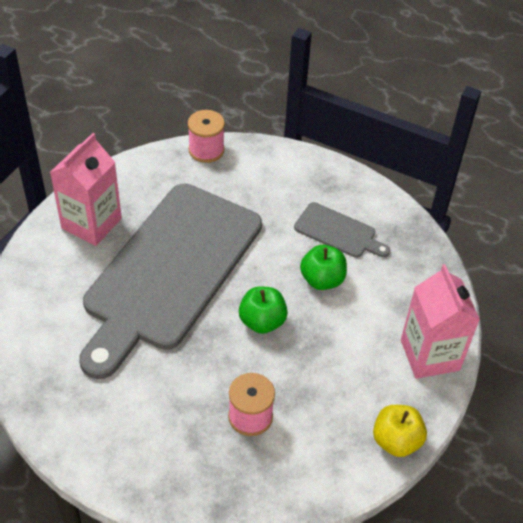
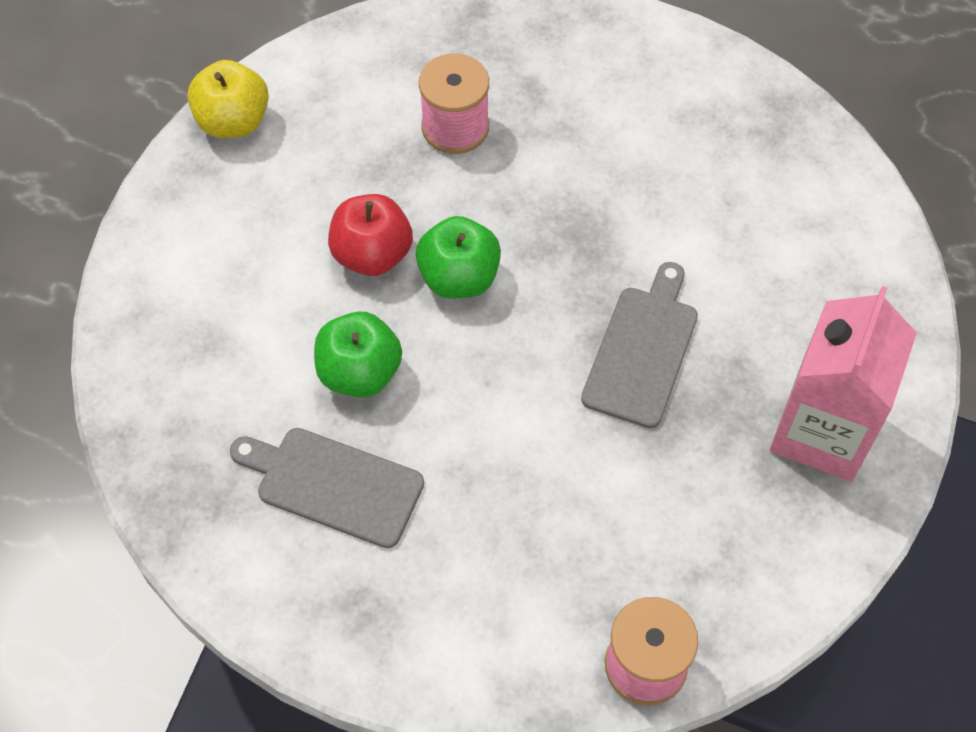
camera: 175 degrees right, 10 degrees up
grey cutting board [79,184,262,379] -> grey cutting board [581,262,698,428], size x0.41
pink carton [401,264,480,379] -> none
none -> red apple [328,194,413,276]

